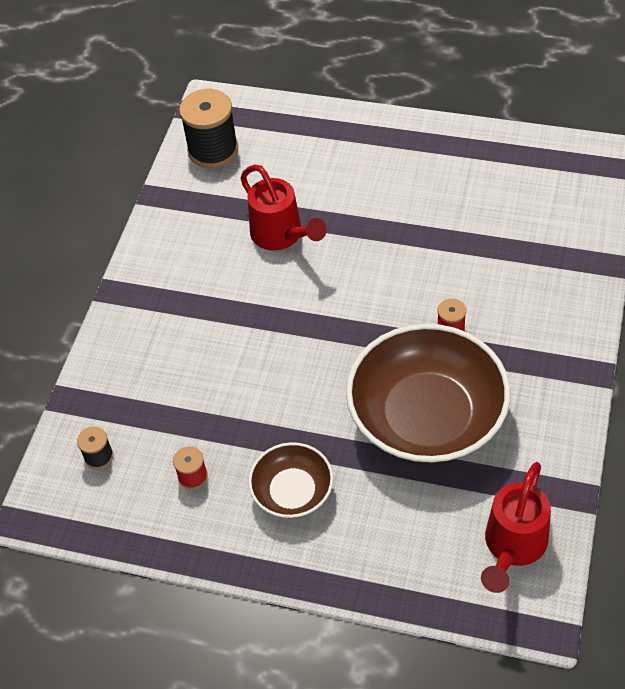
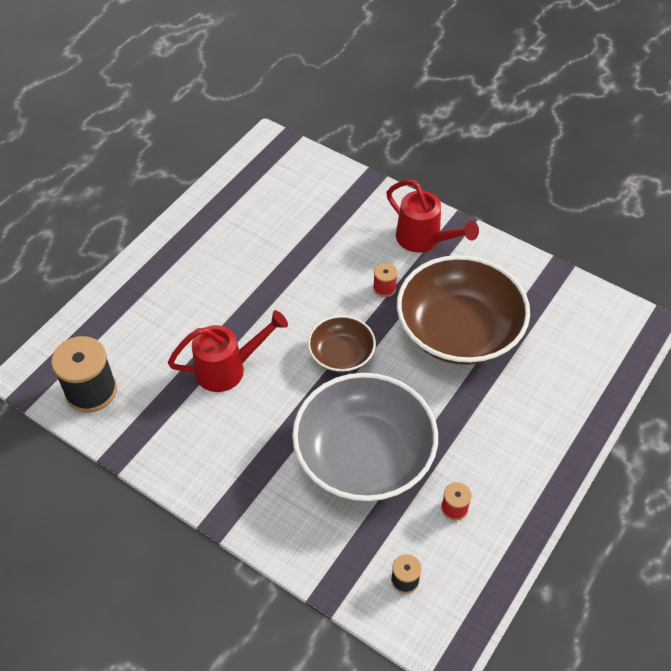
camera: 75 degrees left, 0 degrees up
brown bowl [248,442,333,518] -> brown bowl moved to [308,315,376,373]
red watering can [481,462,551,593] -> red watering can moved to [386,180,479,253]
none -> grey bowl [292,373,438,501]

